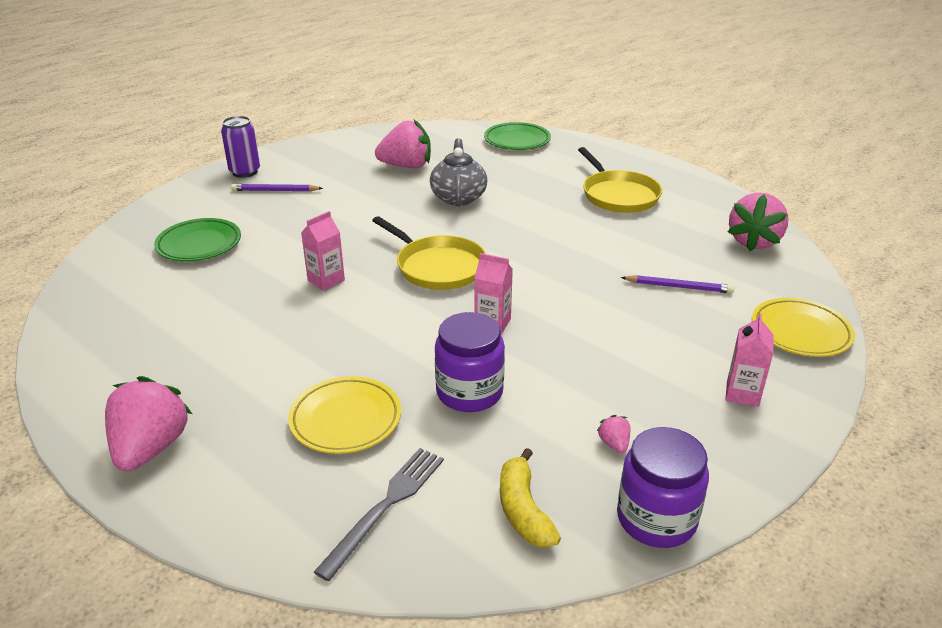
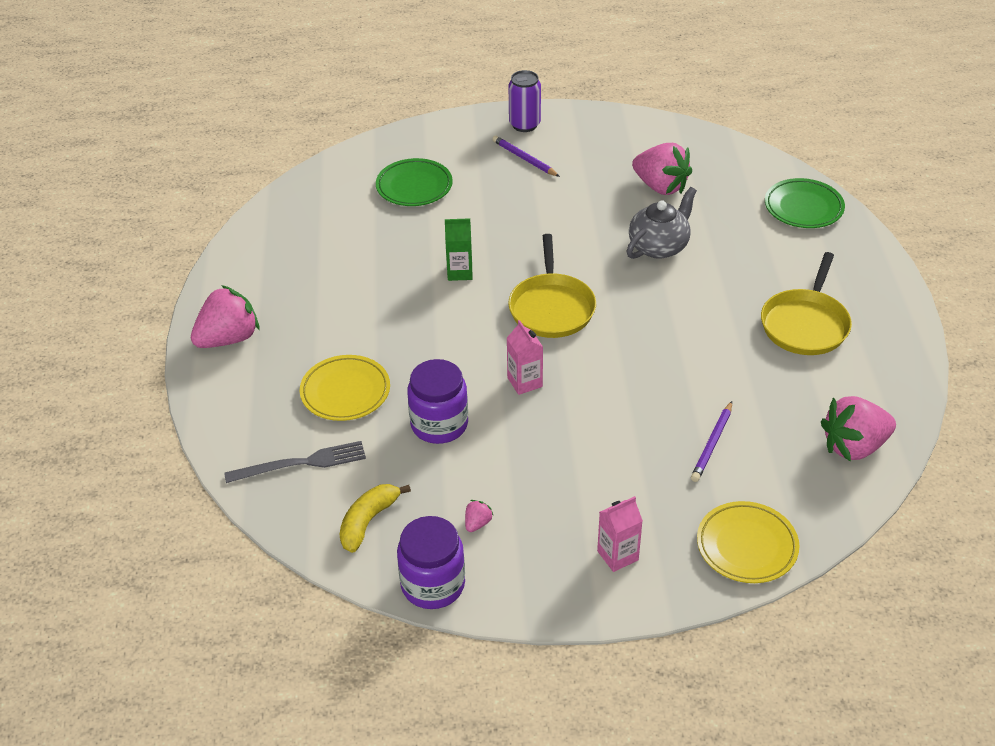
camera: 45 degrees right, 10 degrees up
pink carton [301,211,345,291] -> green carton [445,218,473,281]
purple pencil [621,275,734,293] -> purple pencil turned 60 degrees clockwise [691,401,732,482]

